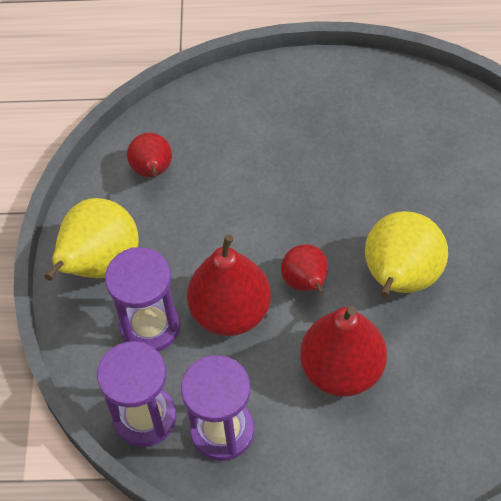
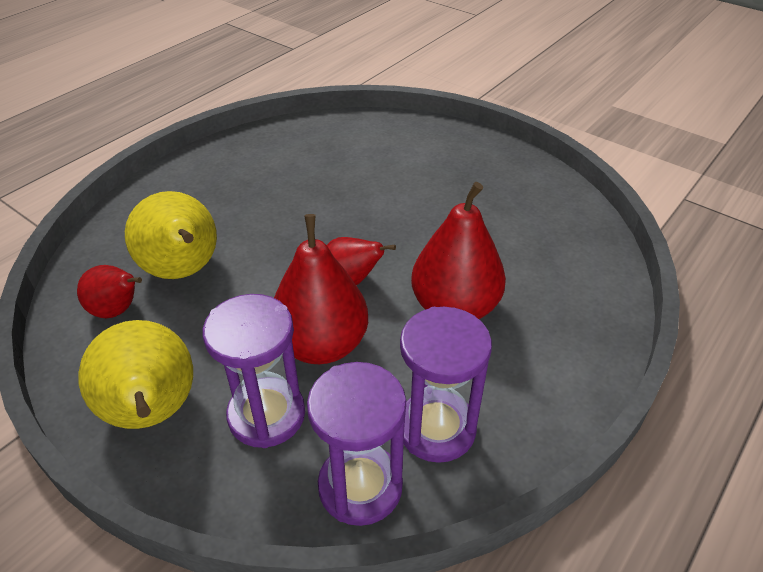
camera: 55 degrees left, 15 degrees down
yellow pear [365,211,448,298] -> yellow pear moved to [125,191,217,279]

